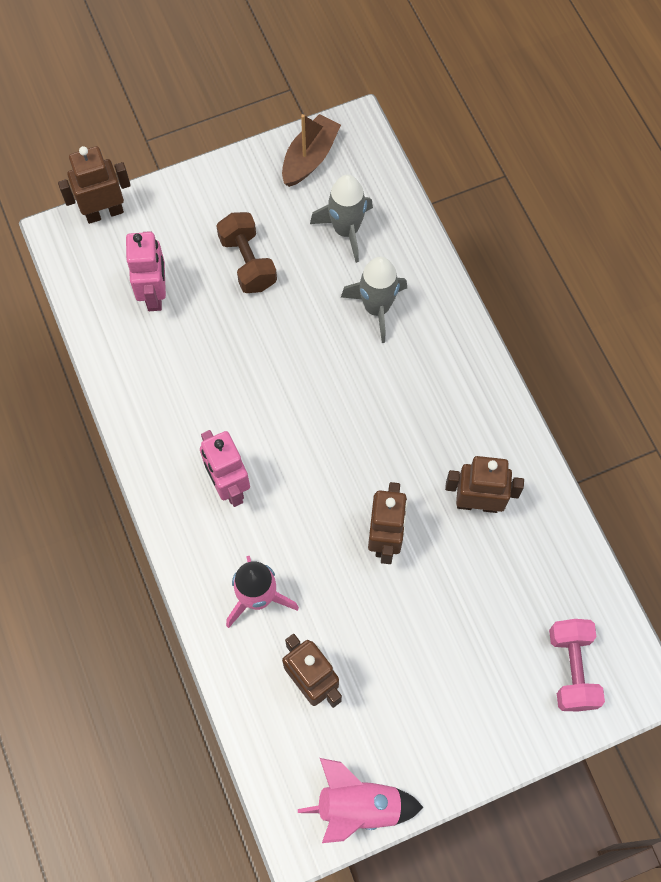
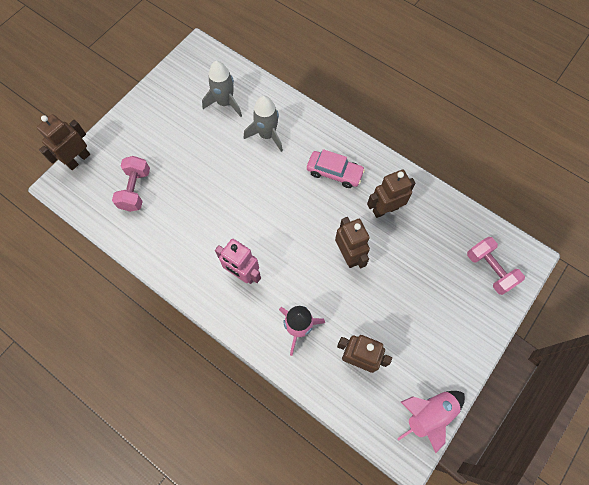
camera: 30 degrees left, 0 degrees up
pink robot [126,231,166,311] -> pink dumbbell [112,156,150,212]
brown dumbbell [216,212,277,293] -> none
brown boat [282,114,341,187] -> none
none -> pink car [307,149,365,188]

